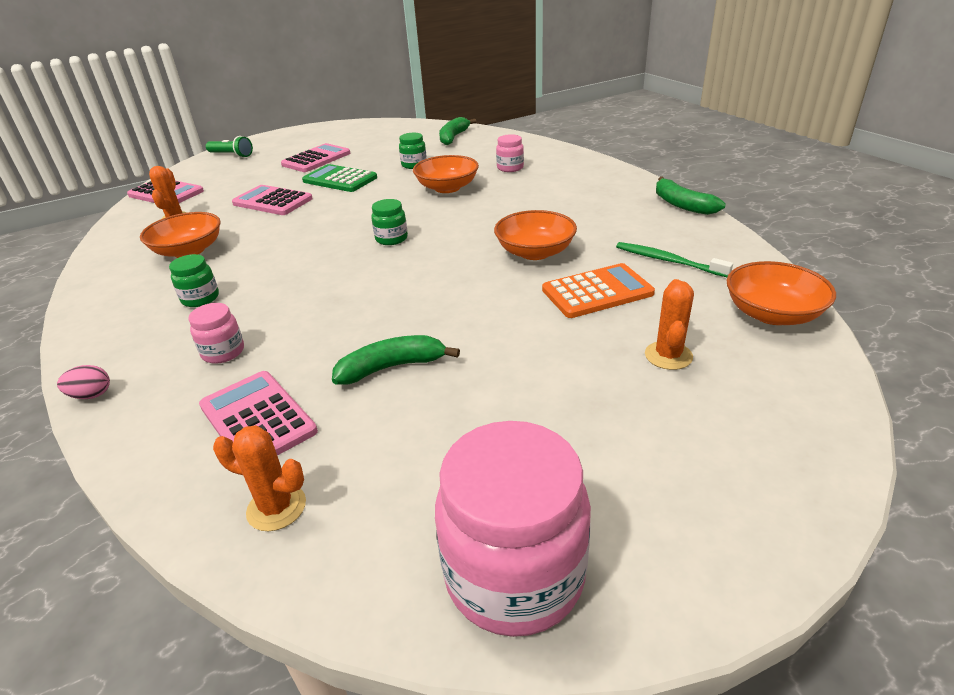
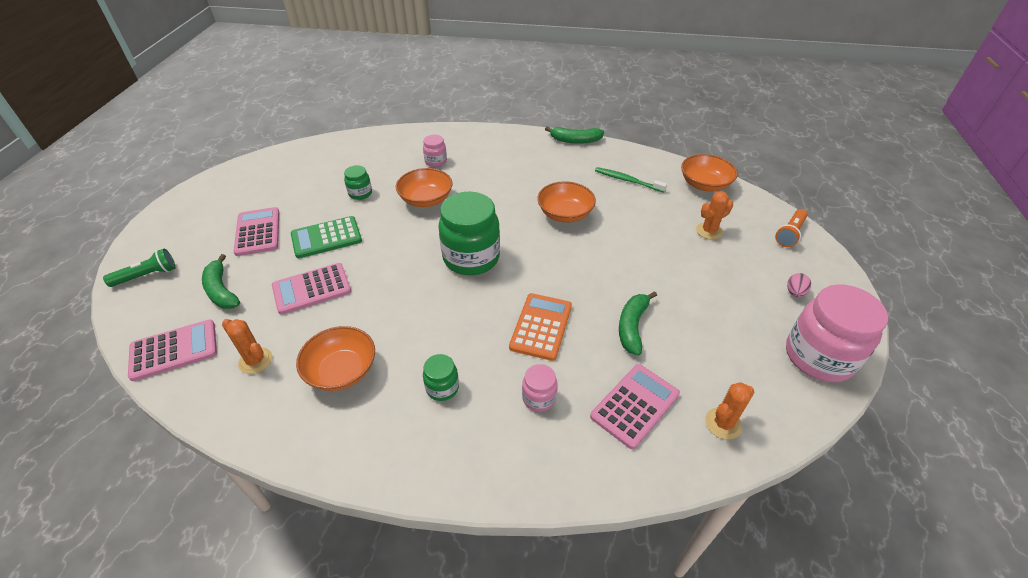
camera: 55 degrees left, 10 degrees up
pink egg [57,365,110,399] -> pink egg moved to [787,273,811,297]
pink calculator [199,371,318,456] -> pink calculator turned 135 degrees clockwise [590,364,680,449]
green jar [371,199,408,245] -> green jar [438,192,500,275], size x2.11
green banana [439,117,477,145] -> green banana moved to [202,254,240,309]
orange calculator [542,263,655,318] -> orange calculator moved to [509,293,572,361]
green toothbrush [616,242,733,277] -> green toothbrush turned 45 degrees clockwise [595,167,667,193]
orange cactus [645,279,694,370] -> orange cactus turned 75 degrees counterclockwise [696,191,733,240]
none -> orange flashlight [775,209,808,247]

